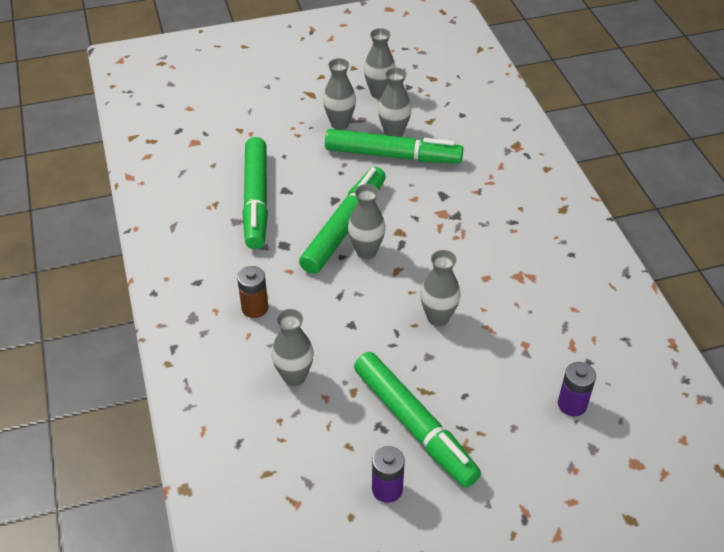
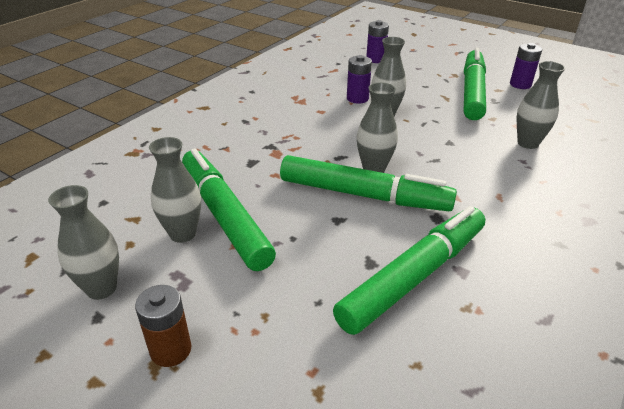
camera: 130 degrees left, 10 degrees down
brown battery [237,266,268,318] -> brown battery moved to [135,285,191,367]
green marker [299,167,386,274] -> green marker turned 150 degrees counterclockwise [280,155,457,211]
grey vase [323,58,356,130] -> none
none -> purple battery [347,55,372,104]

